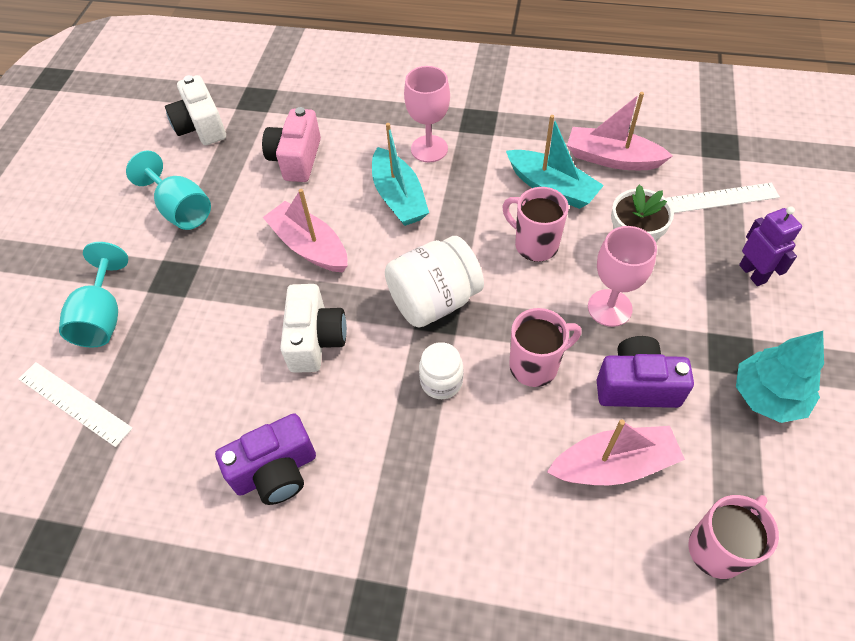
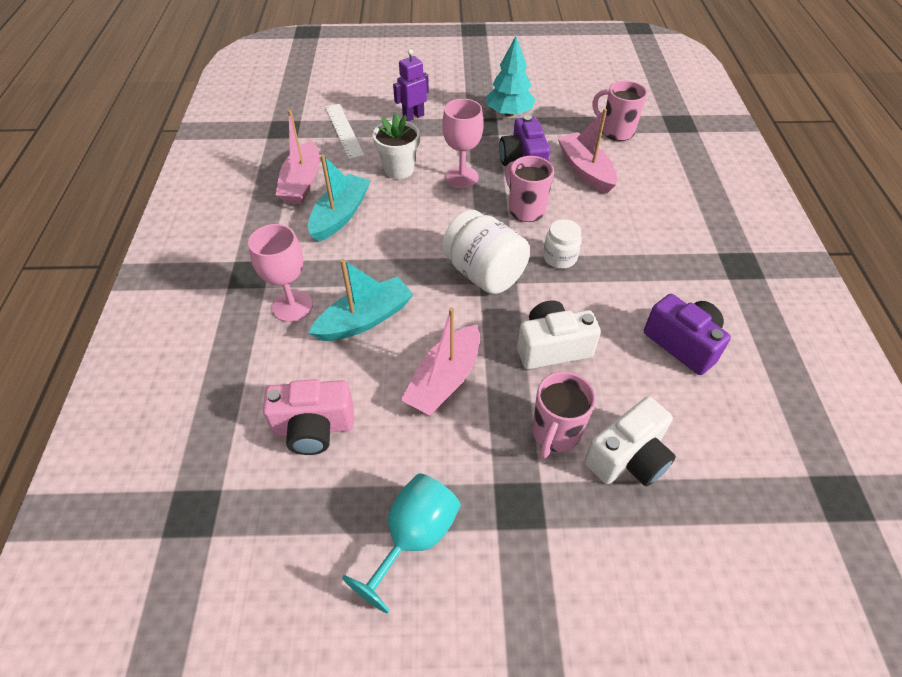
camera: 105 degrees left, 5 degrees down
white ruler [18,362,133,447] -> none
turquoise goblet [59,242,128,347] -> none
white camera [165,75,226,145] -> white camera moved to [585,397,676,486]
pink mug [502,187,569,262] -> pink mug moved to [532,371,596,458]

